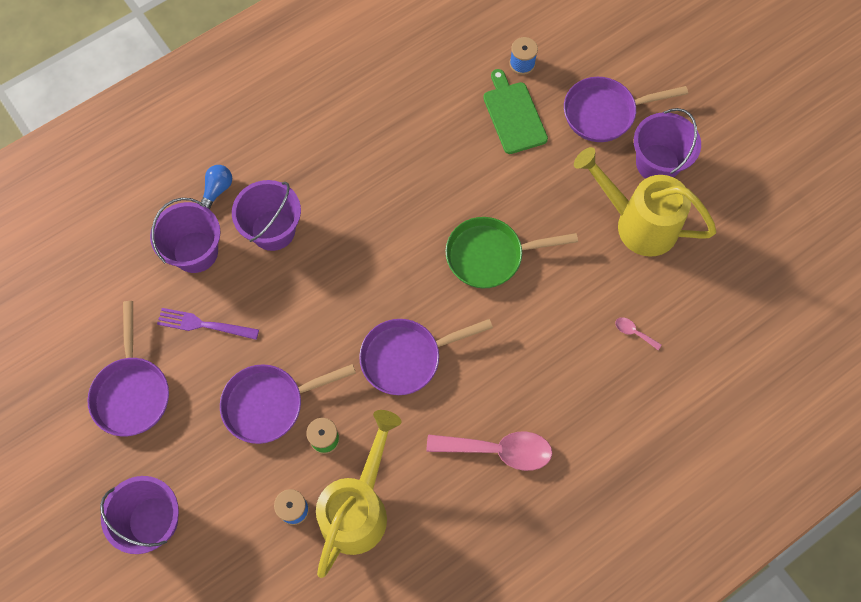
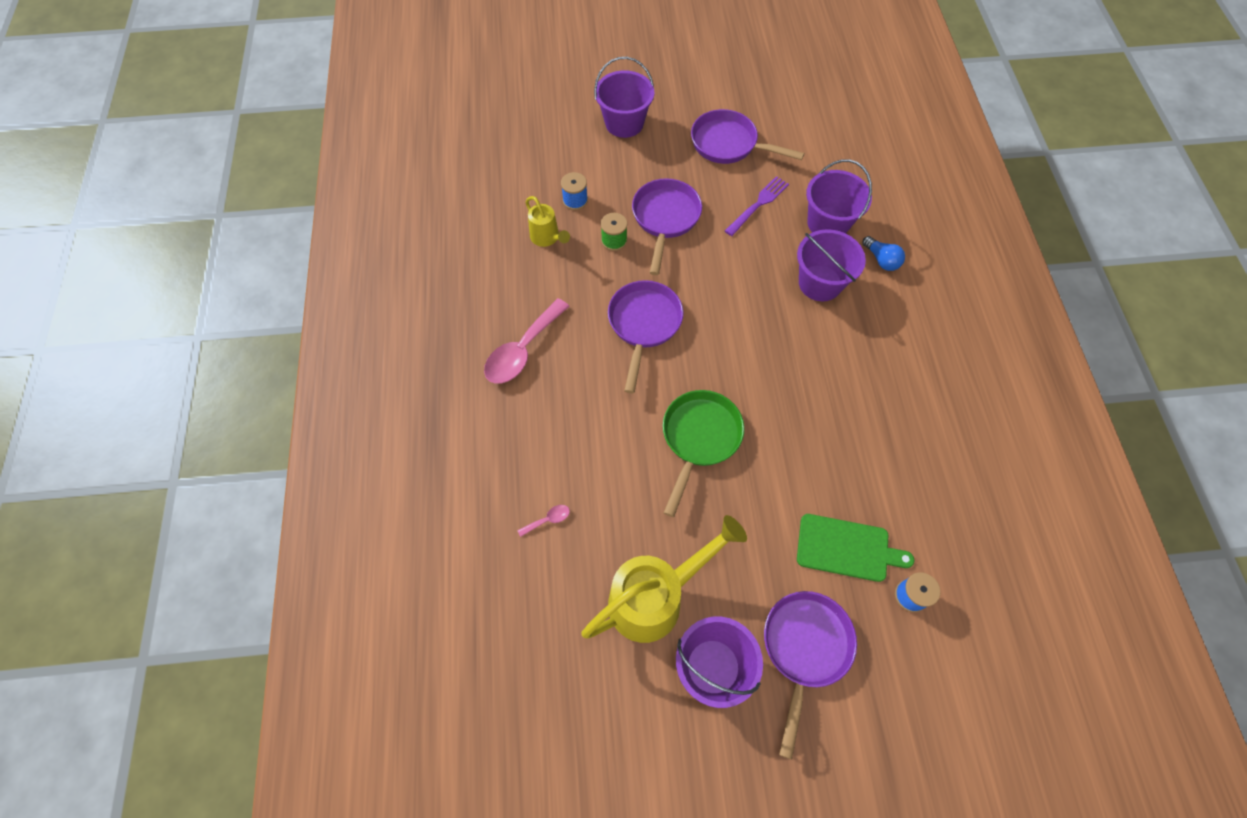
camera: 120 degrees right, 5 degrees down
yellow watering can [316,410,402,578] -> yellow watering can [525,196,570,247], size x0.51

